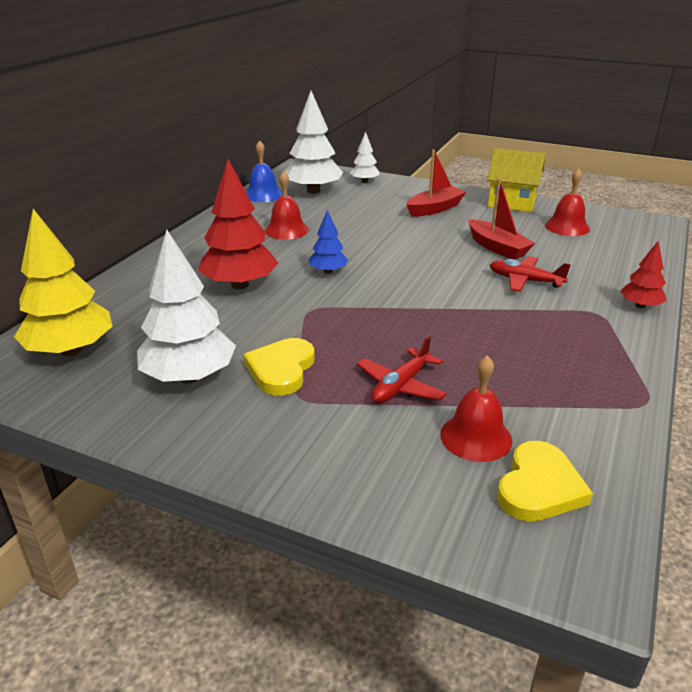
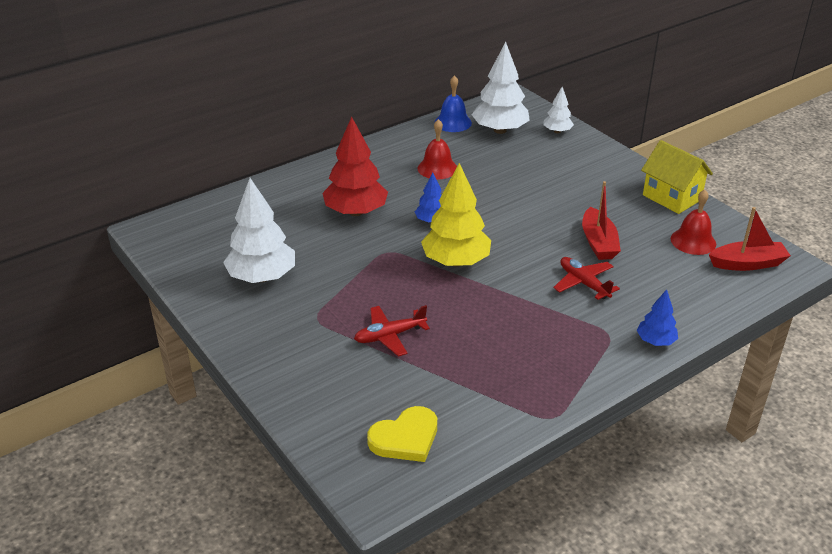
camera: 30 degrees right, 5 degrees up
yellow tree [14,209,112,356] -> yellow tree moved to [421,163,491,267]
yellow heart [243,338,315,396] -> none
red boat [406,150,466,217] -> red boat moved to [709,207,791,271]
red bell [440,355,512,462] -> none
red tree [620,240,666,309] -> blue tree [637,289,678,346]

